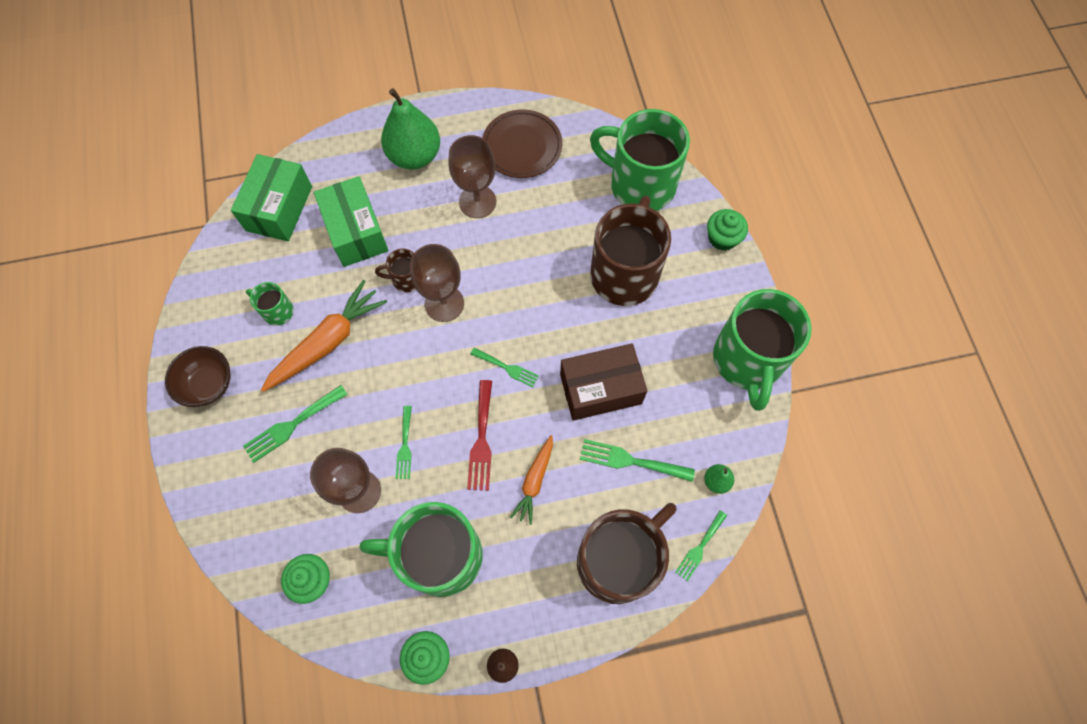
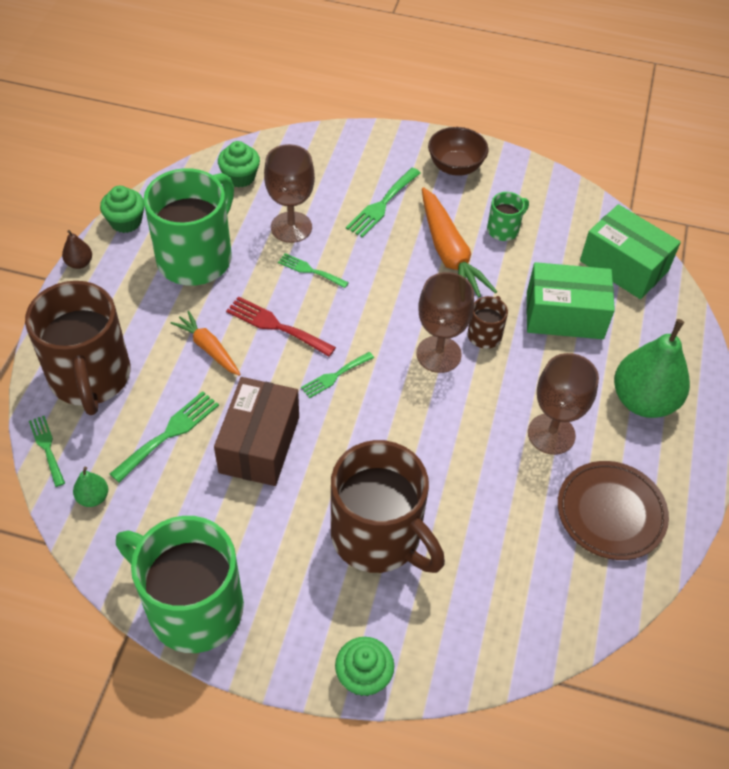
camera: 115 degrees right, 15 degrees down
green fork [243,385,348,463] -> green fork turned 135 degrees counterclockwise [346,168,421,238]
green mug [590,109,690,211] -> none

